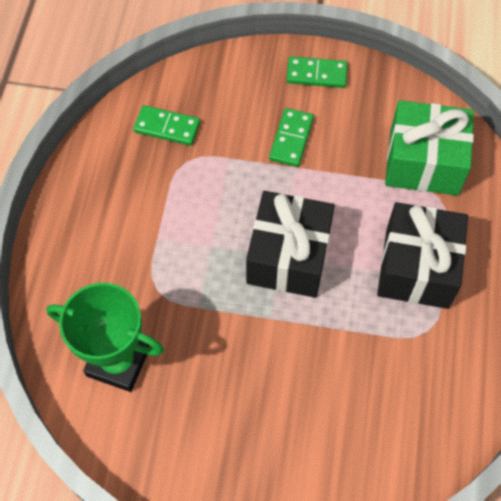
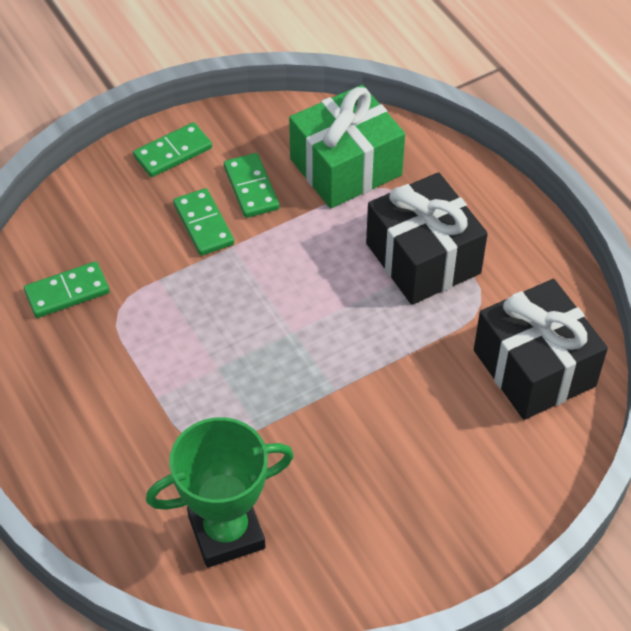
camera: 40 degrees left, 10 degrees down
black gift [246,191,335,298] -> black gift moved to [474,279,608,420]
none -> green domino [224,153,280,218]

